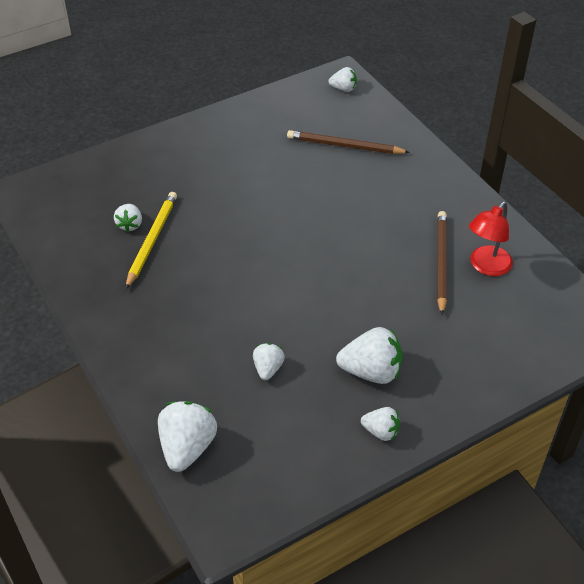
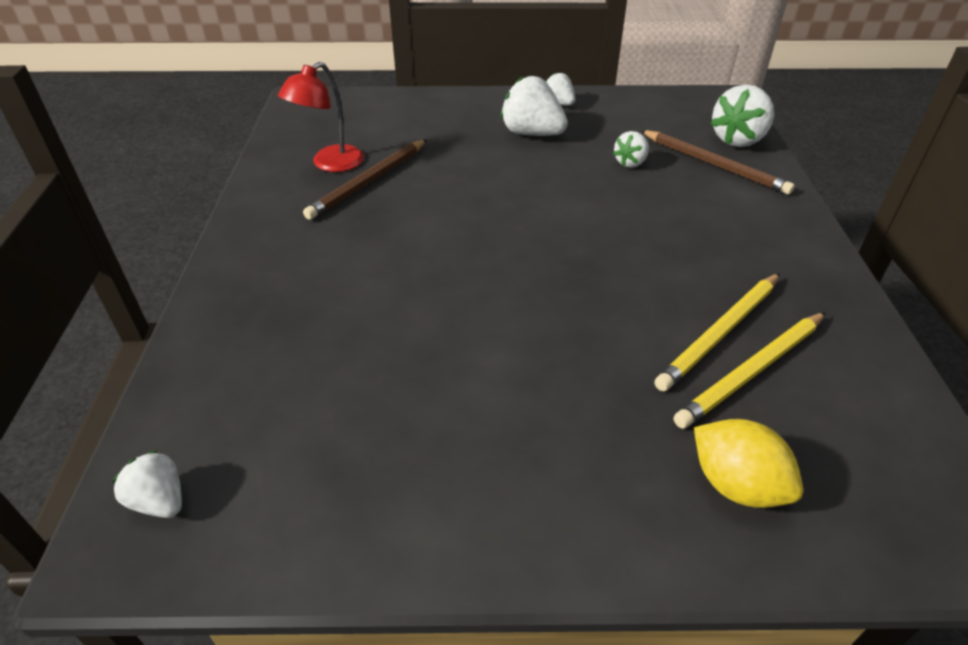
camera: 150 degrees left, 5 degrees down
white strawberry [114,204,142,232] -> yellow pencil [674,312,826,428]
brown pencil [287,130,410,154] -> brown pencil moved to [640,130,795,195]
red lamp [469,201,513,276] -> red lamp turned 150 degrees clockwise [278,62,364,172]
none -> yellow lemon [694,419,803,508]

